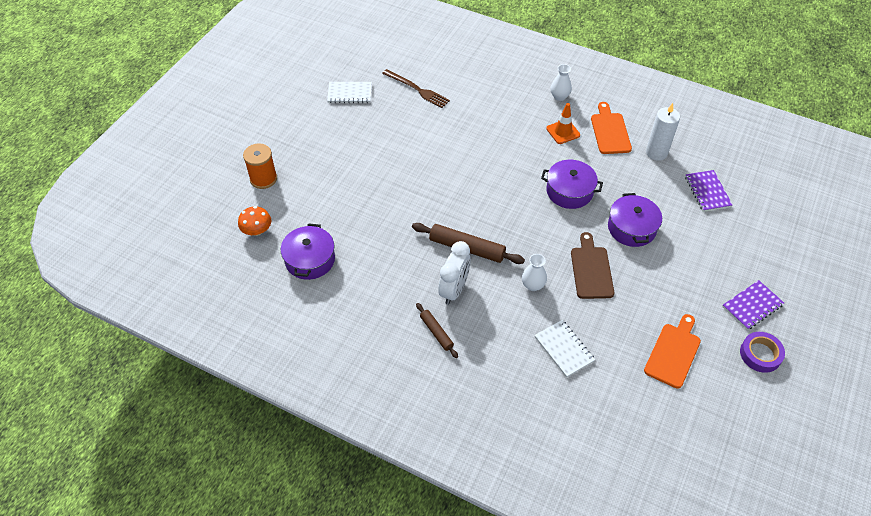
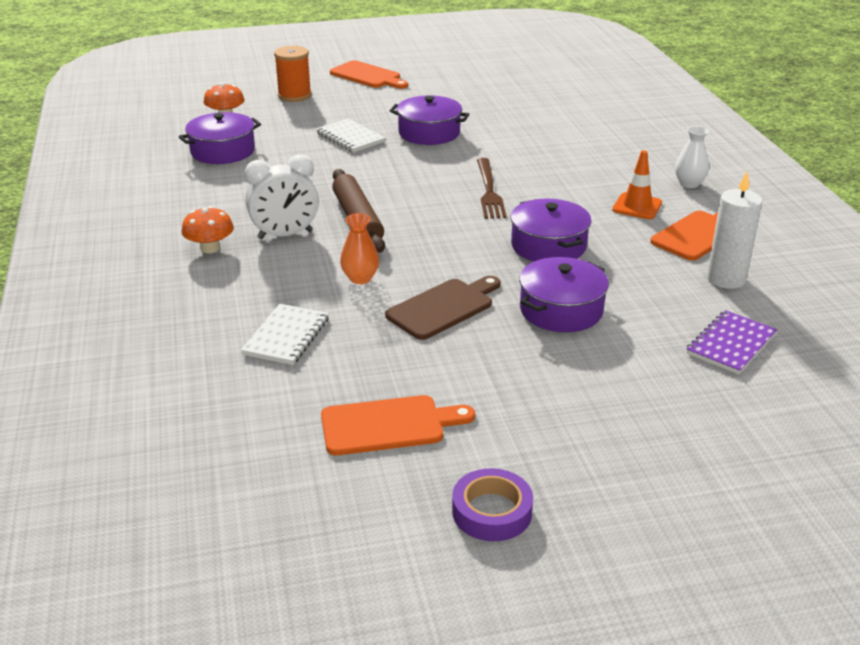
camera: 50 degrees right, 20 degrees down
white notebook [327,82,372,103] -> white notebook moved to [316,119,385,152]
brown fork [382,69,450,108] -> brown fork moved to [477,158,507,219]
brown rolling pin [416,303,458,358] -> orange mushroom [182,206,234,253]
white vase [522,254,547,291] -> orange vase [340,213,379,284]
purple notebook [722,280,784,330] -> none
none -> orange cutting board [330,60,408,89]
none -> purple pot [390,95,470,145]

